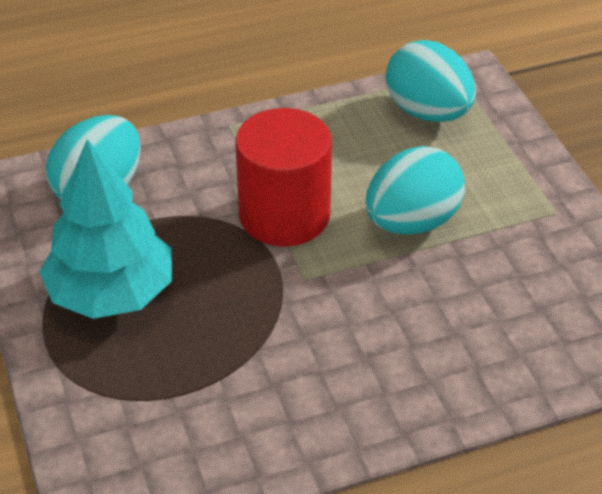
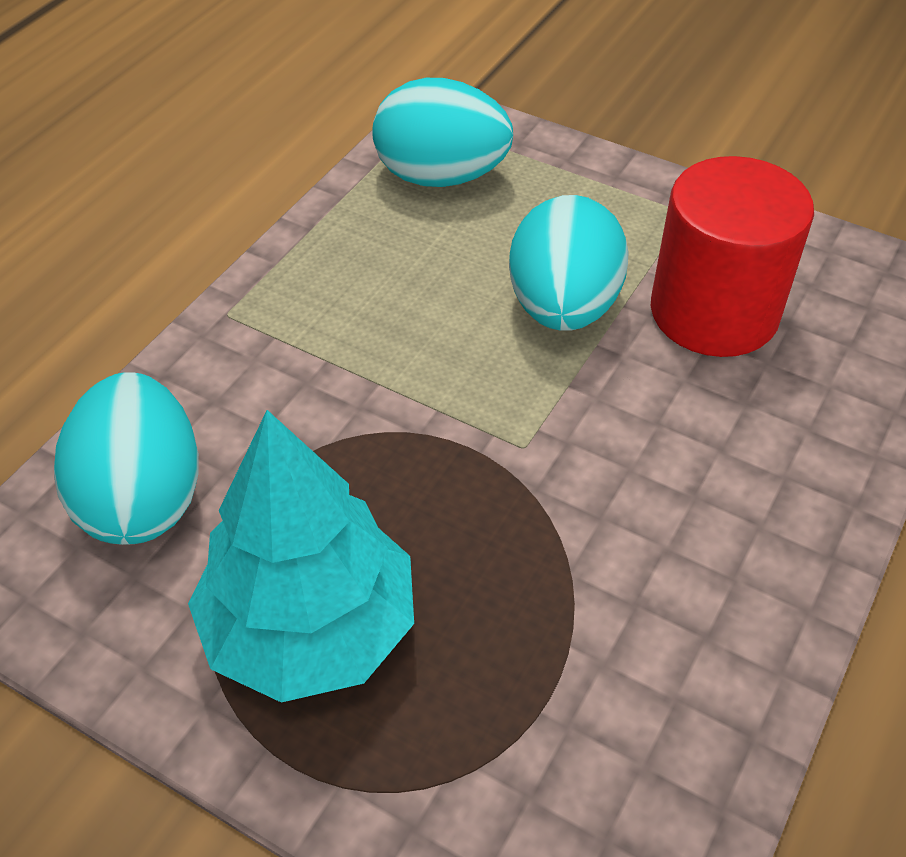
camera: 40 degrees left, 5 degrees up
red cylinder [235,108,332,246] -> red cylinder moved to [651,156,814,357]

